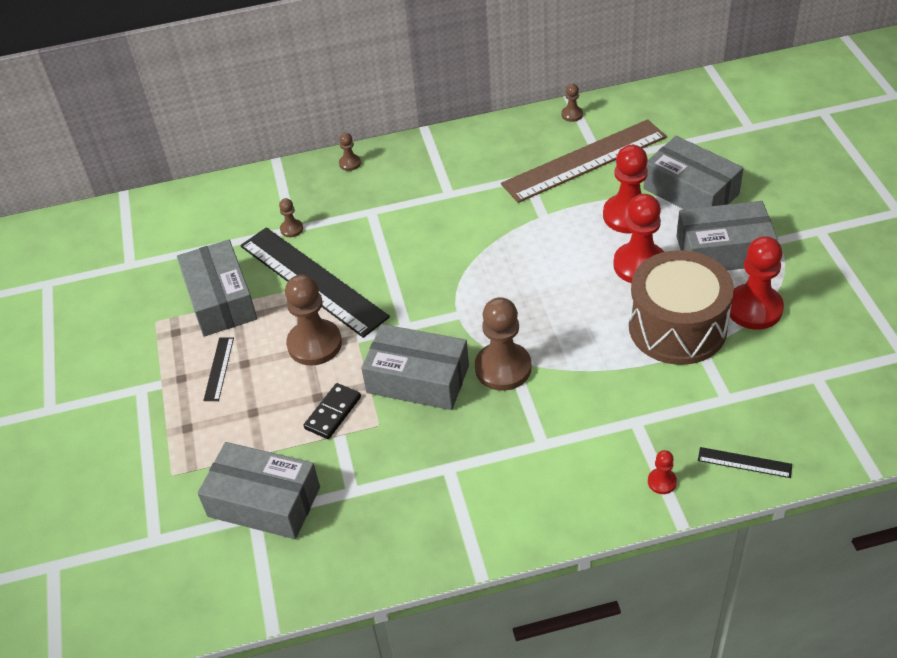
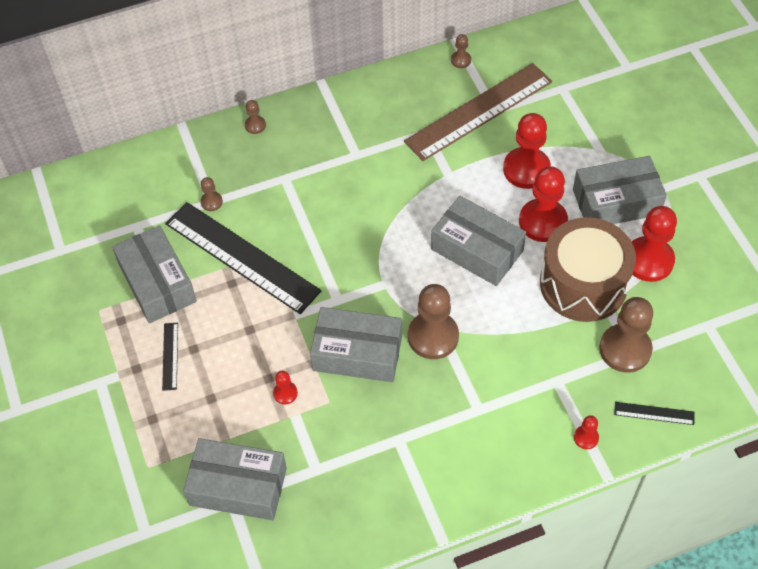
camera: 10 degrees left, 10 degrees up
brown pawn [285,274,342,366] -> brown pawn moved to [599,297,653,373]
black domino [304,383,361,439] -> red pawn [273,371,298,404]
grey box [643,136,743,209] -> grey box moved to [431,196,526,286]

